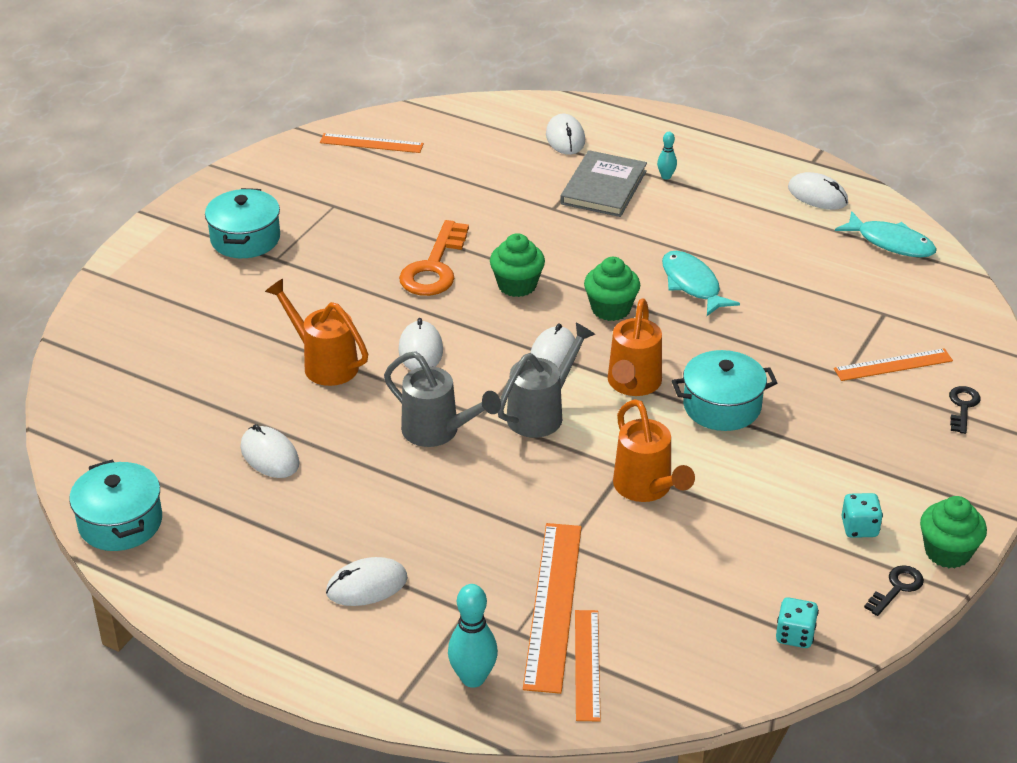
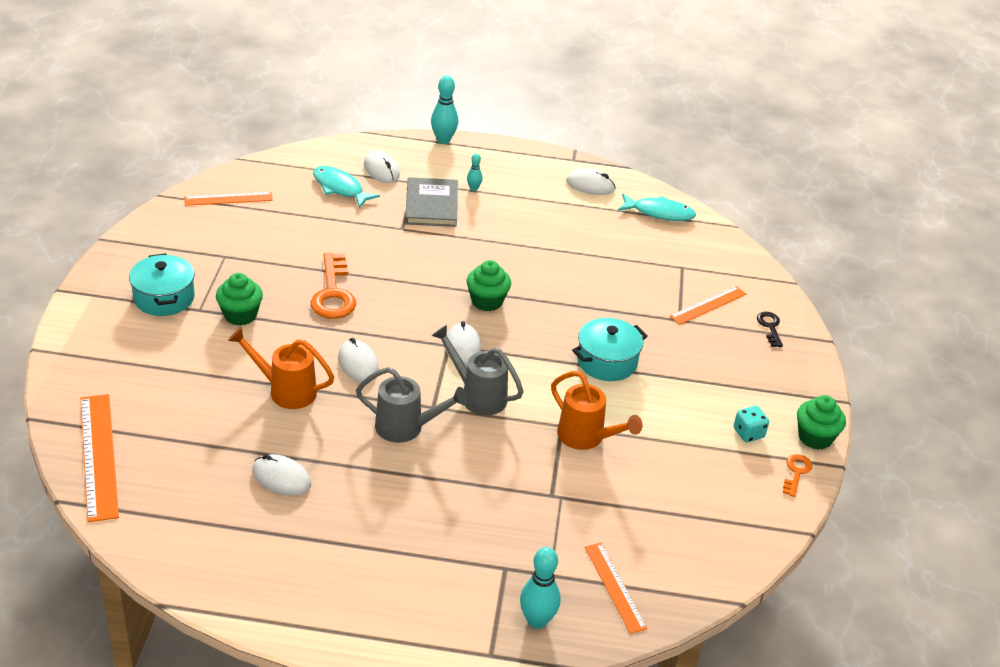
camera: 25 degrees left, 0 degrees up
turquoise pot [69,460,162,551] -> none
white mouse [326,557,408,606] -> none
green cupcake [490,233,545,297] -> green cupcake moved to [216,273,263,326]
grey watering can [498,323,595,438] -> grey watering can turned 75 degrees counterclockwise [432,325,523,416]
orange ruler [523,523,582,694] -> orange ruler moved to [81,394,119,522]
orange watering can [608,298,662,396] -> none
turquoise fish [662,251,740,316] -> turquoise fish moved to [313,166,380,208]
turquoise dice [776,597,819,648] -> none
black key [864,565,924,616] -> orange key [783,454,812,497]
none -> turquoise bowling pin [431,76,458,144]

